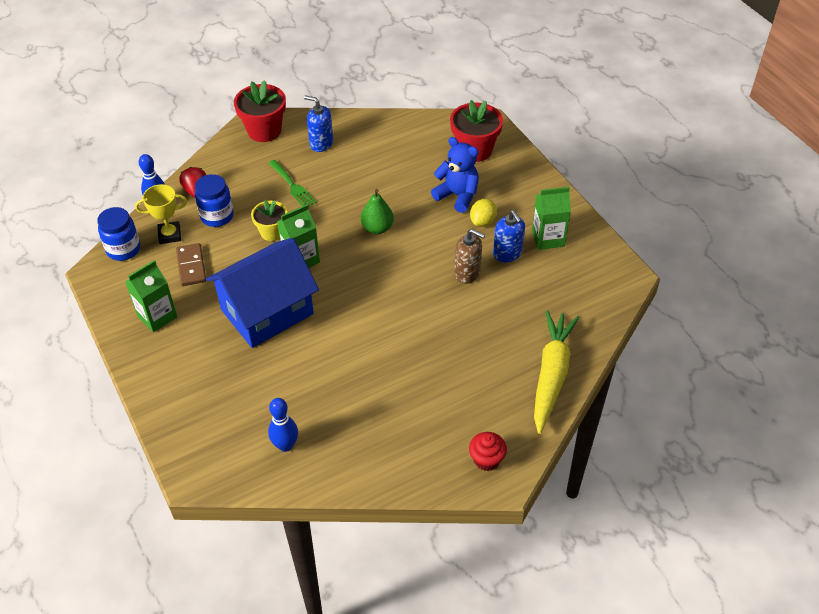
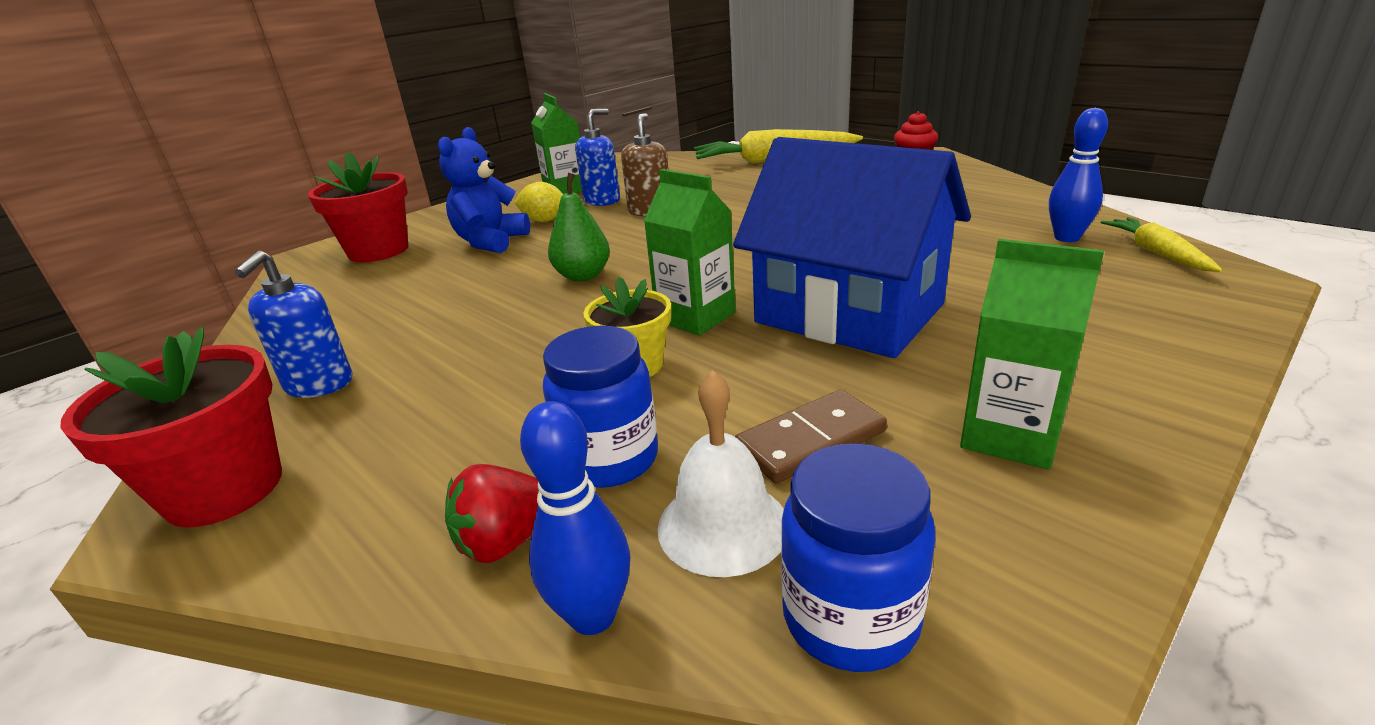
camera: 105 degrees left, 20 degrees down
yellow trophy [135,184,187,244] -> white bell [658,370,784,577]
green fork [268,160,317,207] -> none
none -> yellow carrot [1100,217,1223,272]

